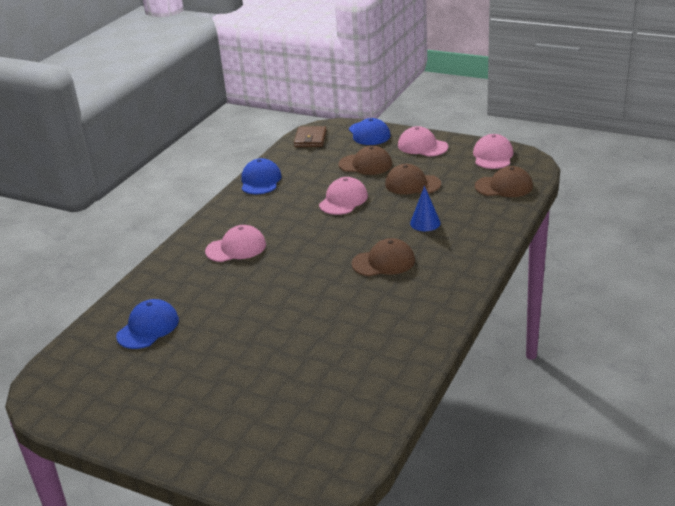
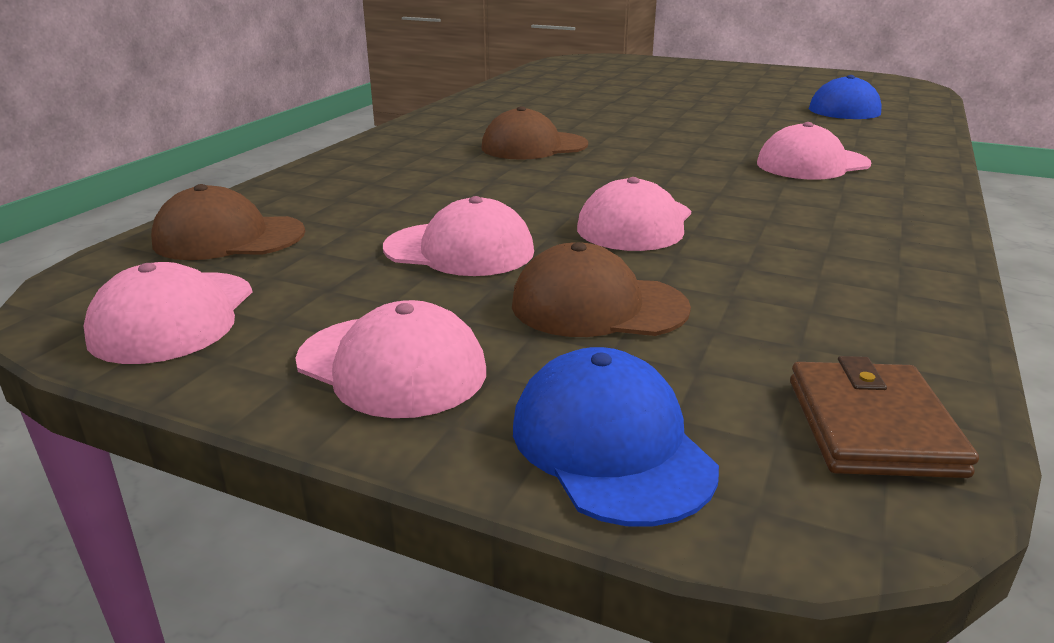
camera: 175 degrees right, 5 degrees down
blue cap [241,158,282,194] -> none
brown cap [385,164,441,194] -> pink cap [383,196,534,276]
blue cone [410,186,441,231] -> none

